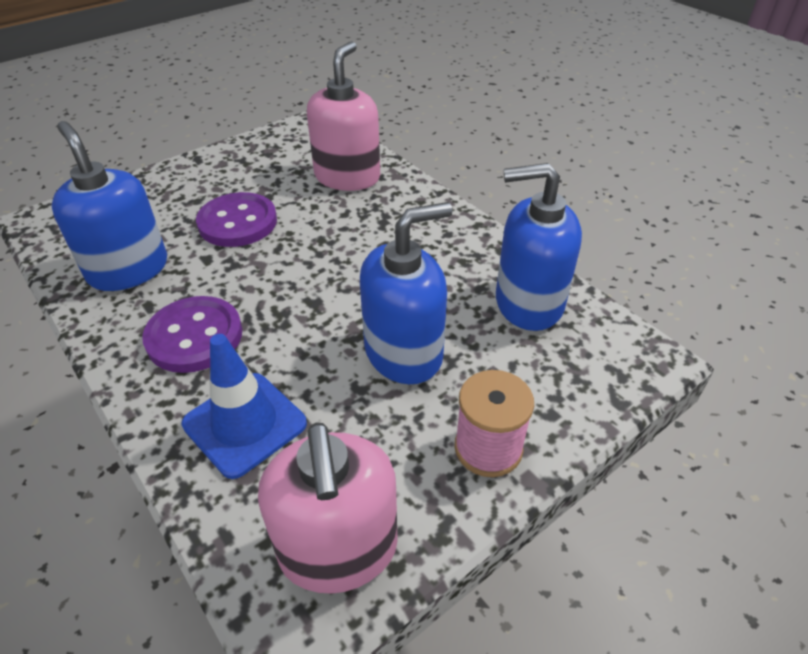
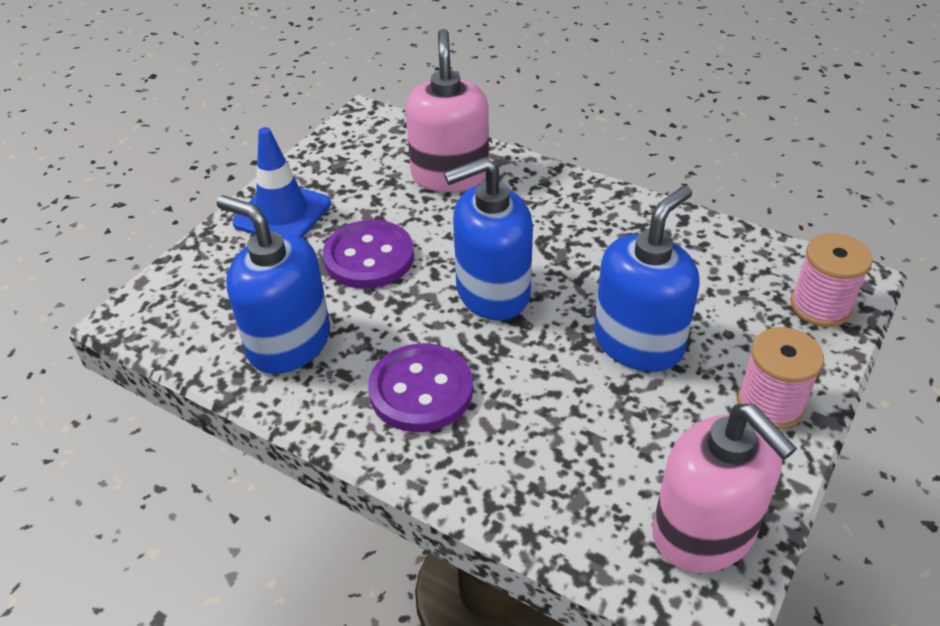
camera: 20 degrees left, 0 degrees up
blue traffic cone [181,334,307,479] -> blue traffic cone moved to [232,127,331,238]
blue soap dispenser [496,163,582,331] -> blue soap dispenser moved to [444,157,533,320]
none -> pink spool [790,233,873,327]

